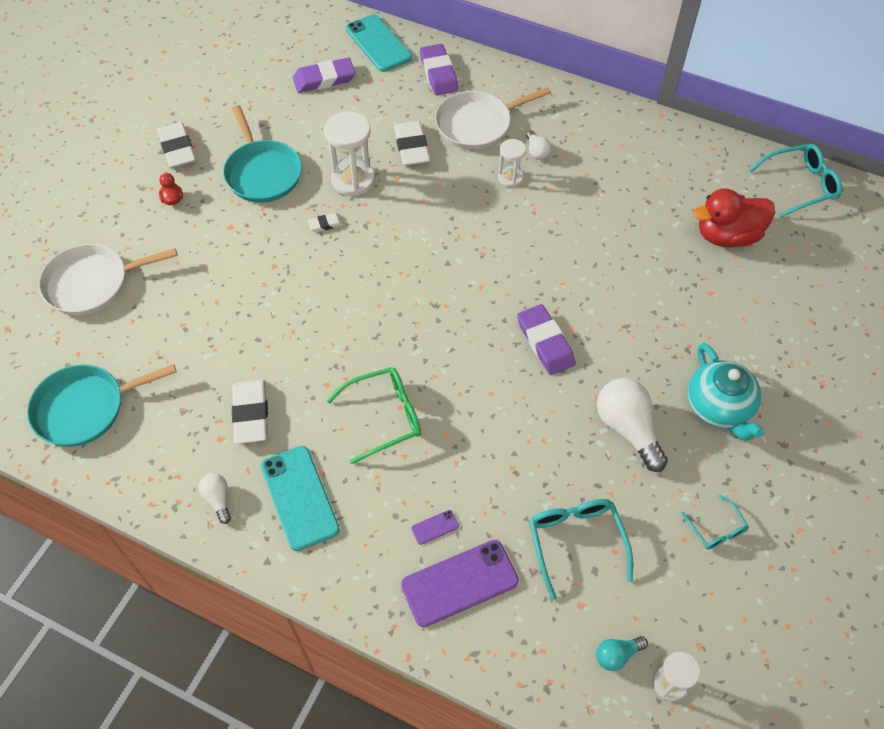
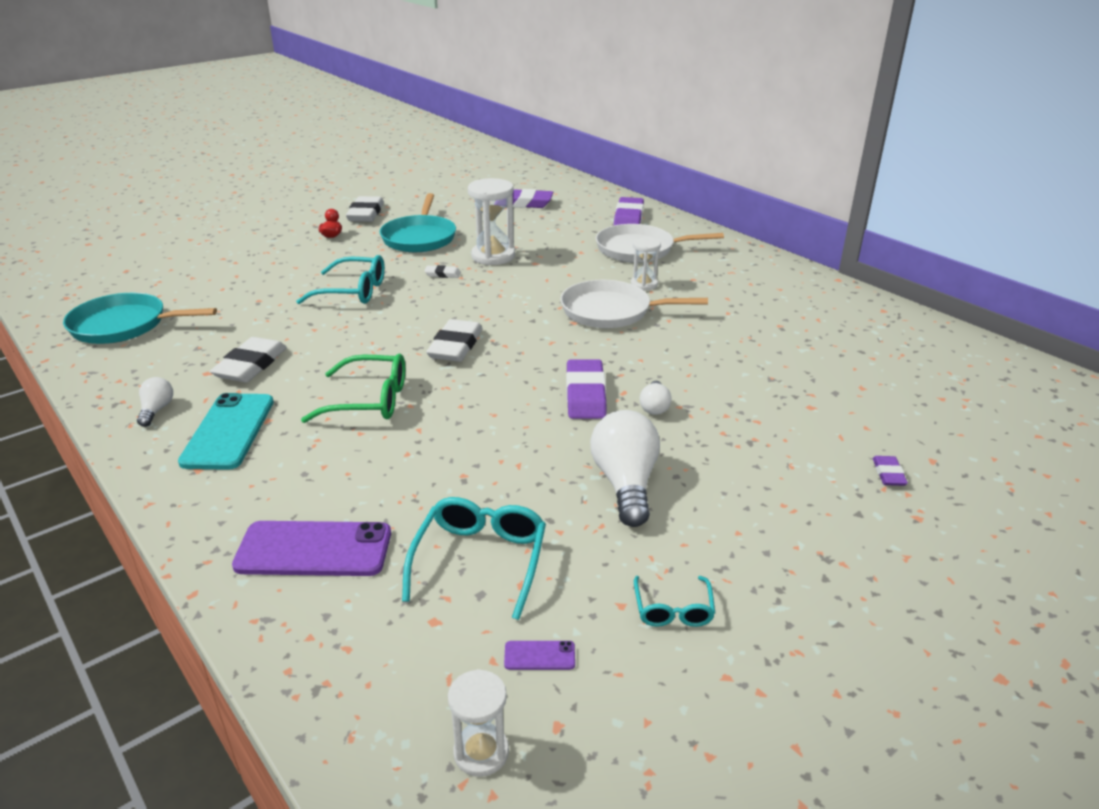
camera: 25 degrees right, 25 degrees down
white pan [39,244,177,315] -> white pan moved to [560,280,708,328]
turquoise phone [346,14,412,72] -> none
white eraser [394,121,430,166] -> white eraser moved to [426,319,482,362]
purple phone [412,510,459,545] -> purple phone moved to [504,641,575,670]
white light bulb [526,130,552,160] -> white light bulb moved to [640,381,671,415]
turquoise light bulb [596,636,648,671] -> none
turquoise teapot [688,343,764,441] -> none
red duck [693,188,775,248] -> none
turquoise glasses [749,144,842,218] -> turquoise glasses moved to [296,255,385,304]
none -> purple eraser [873,456,908,486]

